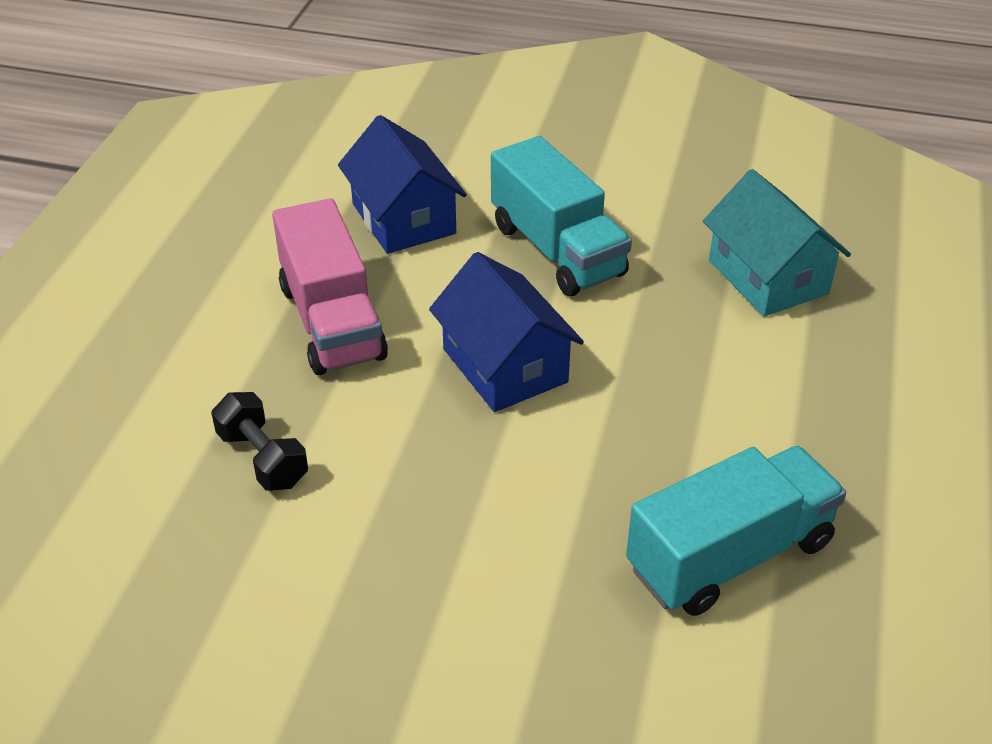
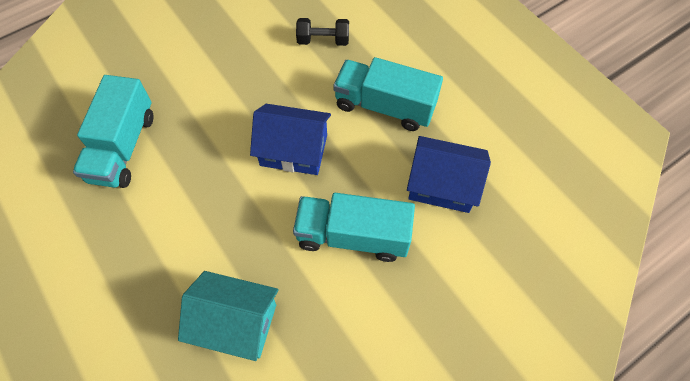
camera: 130 degrees right, 20 degrees up
pink truck [272,198,388,375] -> turquoise truck [333,57,443,131]

